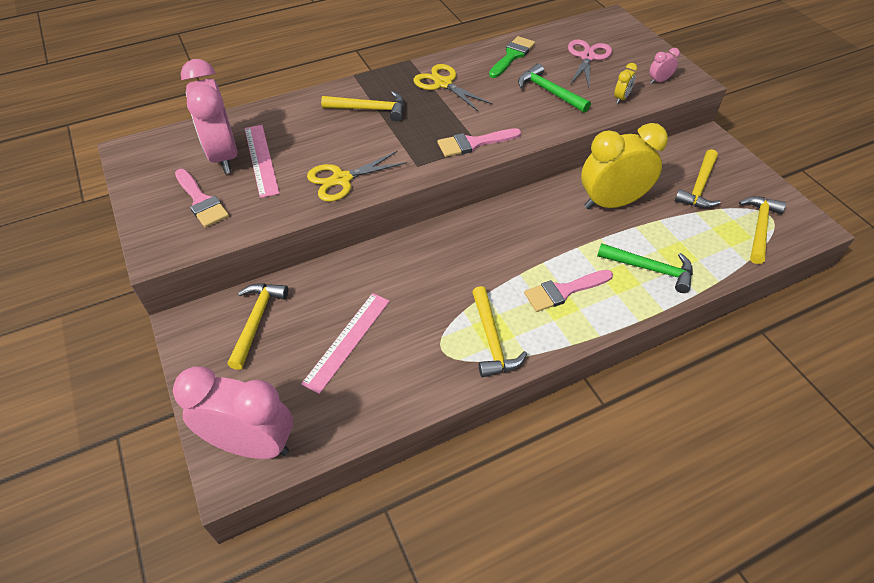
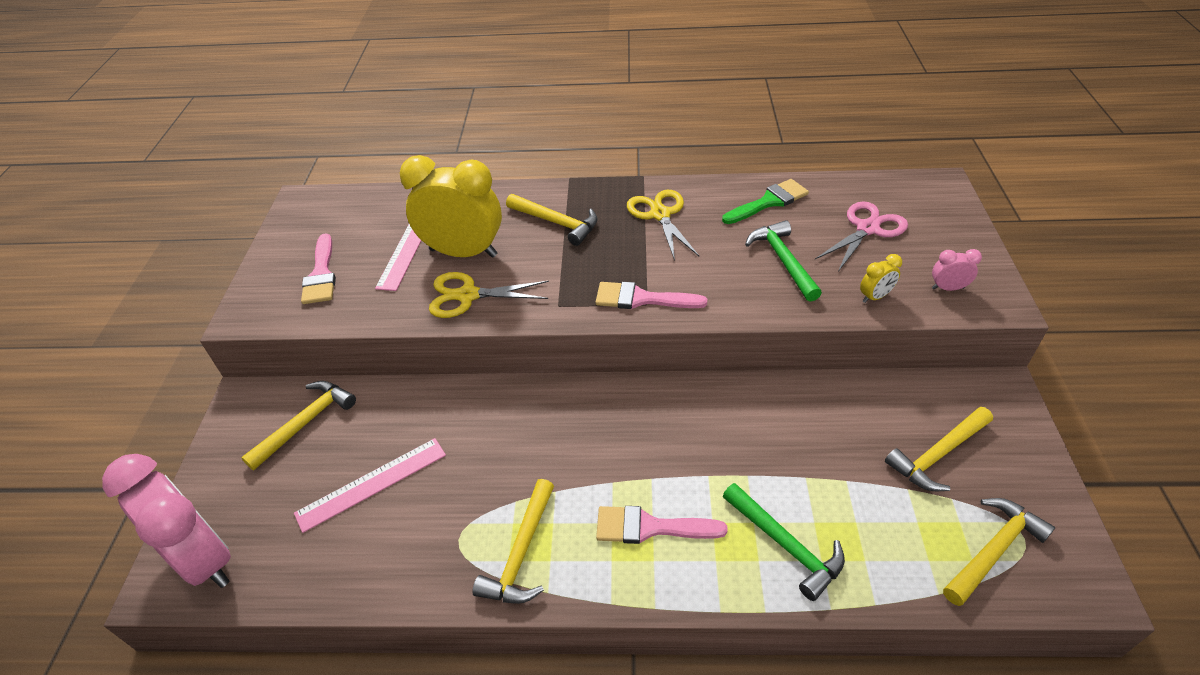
camera: 30 degrees right, 5 degrees down
pink clock [181,59,237,174] -> none
yellow clock [581,123,668,209] -> yellow clock moved to [400,155,502,258]

